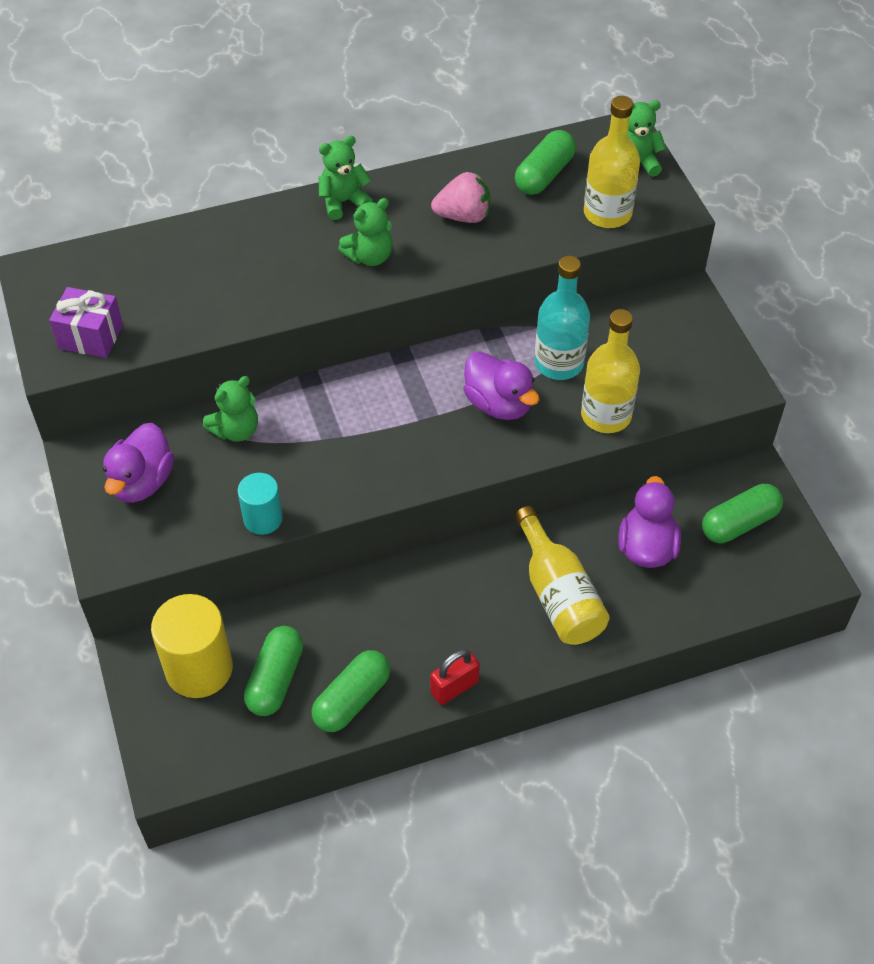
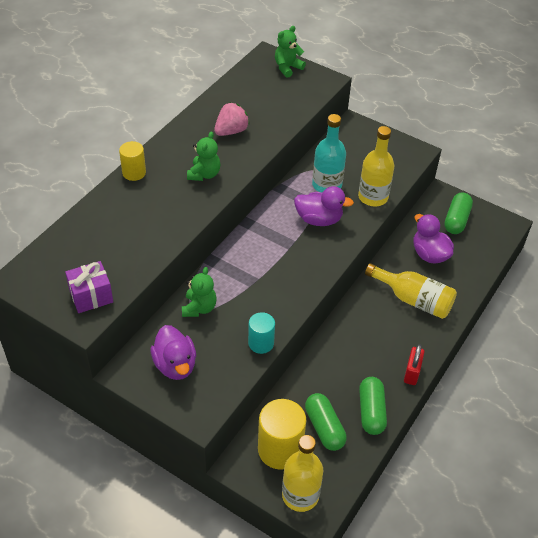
camera: 40 degrees left, 5 degrees down
green teddy bear [319,136,373,220] -> none
green capsule [515,130,576,195] -> none
yellow bottle [584,96,640,228] -> yellow bottle moved to [282,435,323,512]
none -> yellow cylinder [119,141,146,181]

